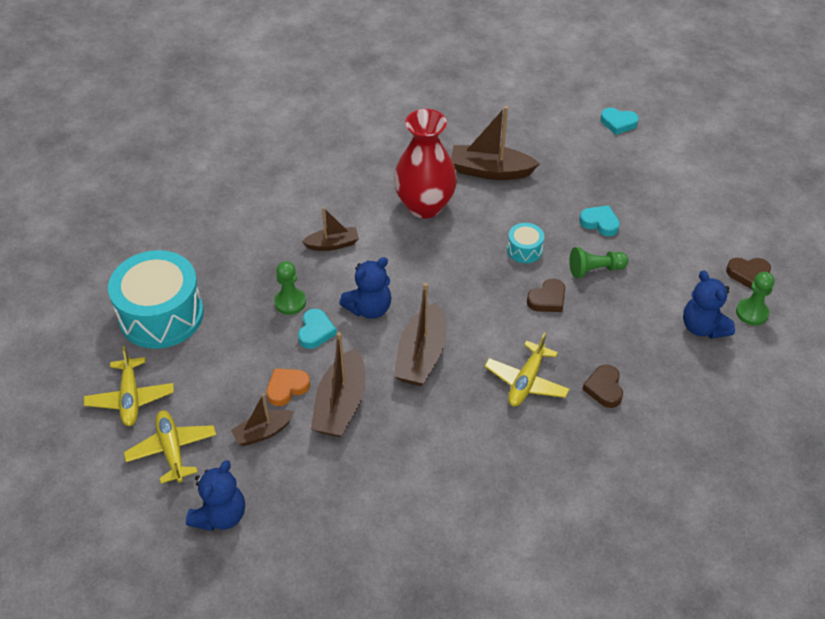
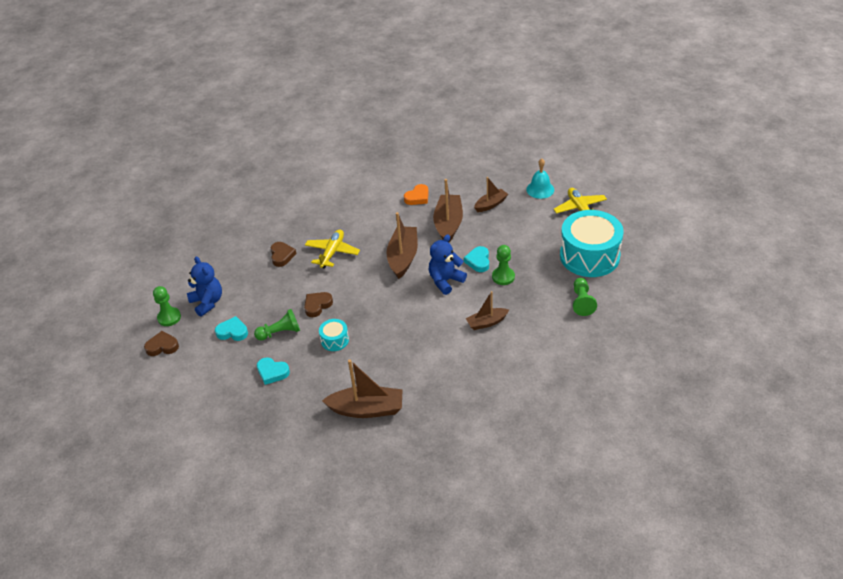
camera: 175 degrees right, 5 degrees down
yellow plane [123,410,216,484] -> turquoise bell [526,159,554,199]
blue teddy bear [186,460,245,531] -> none
orange heart [267,368,310,406] -> orange heart moved to [404,184,429,205]
red vase [394,109,457,219] -> none
turquoise heart [600,108,639,135] -> turquoise heart moved to [215,316,248,341]
none -> green pawn [573,278,597,316]

